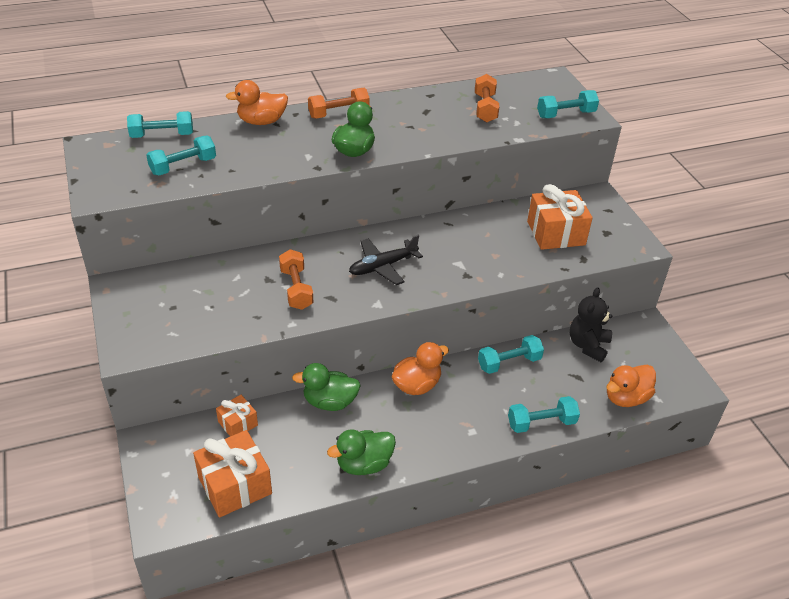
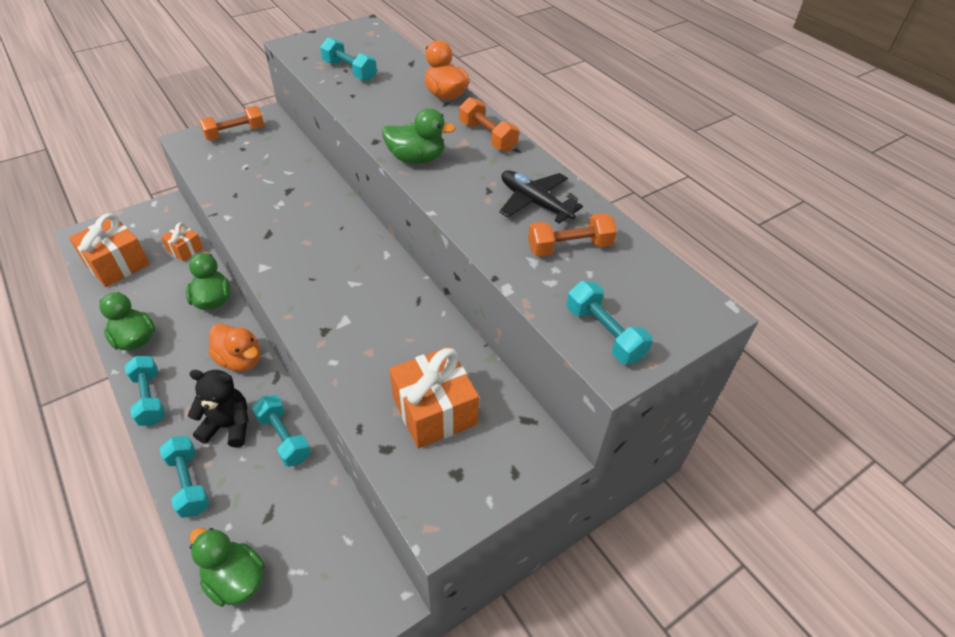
camera: 75 degrees right, 5 degrees up
turquoise dumbbell [127,111,193,138] -> turquoise dumbbell moved to [125,356,165,426]
orange dumbbell [279,249,313,310] -> orange dumbbell moved to [199,106,264,141]
black plane [349,235,423,285] -> black plane moved to [499,170,583,224]
black teddy bear [570,288,612,362] -> black teddy bear moved to [188,370,249,448]
orange duck [606,365,656,407] -> green duck [190,528,265,607]

